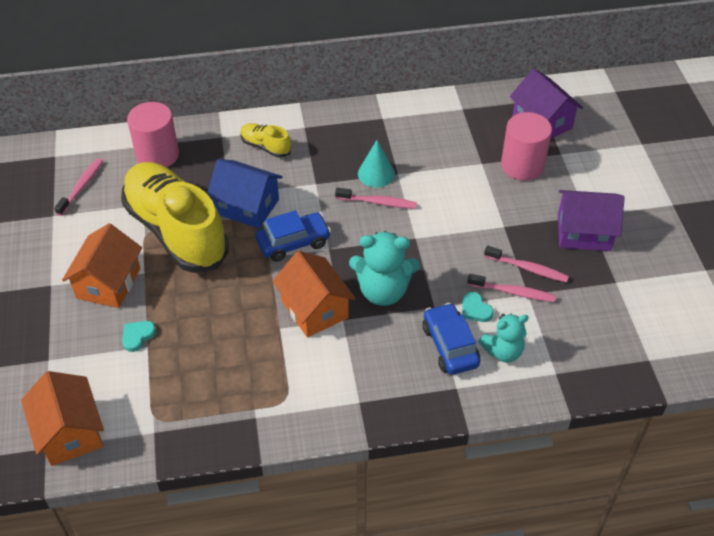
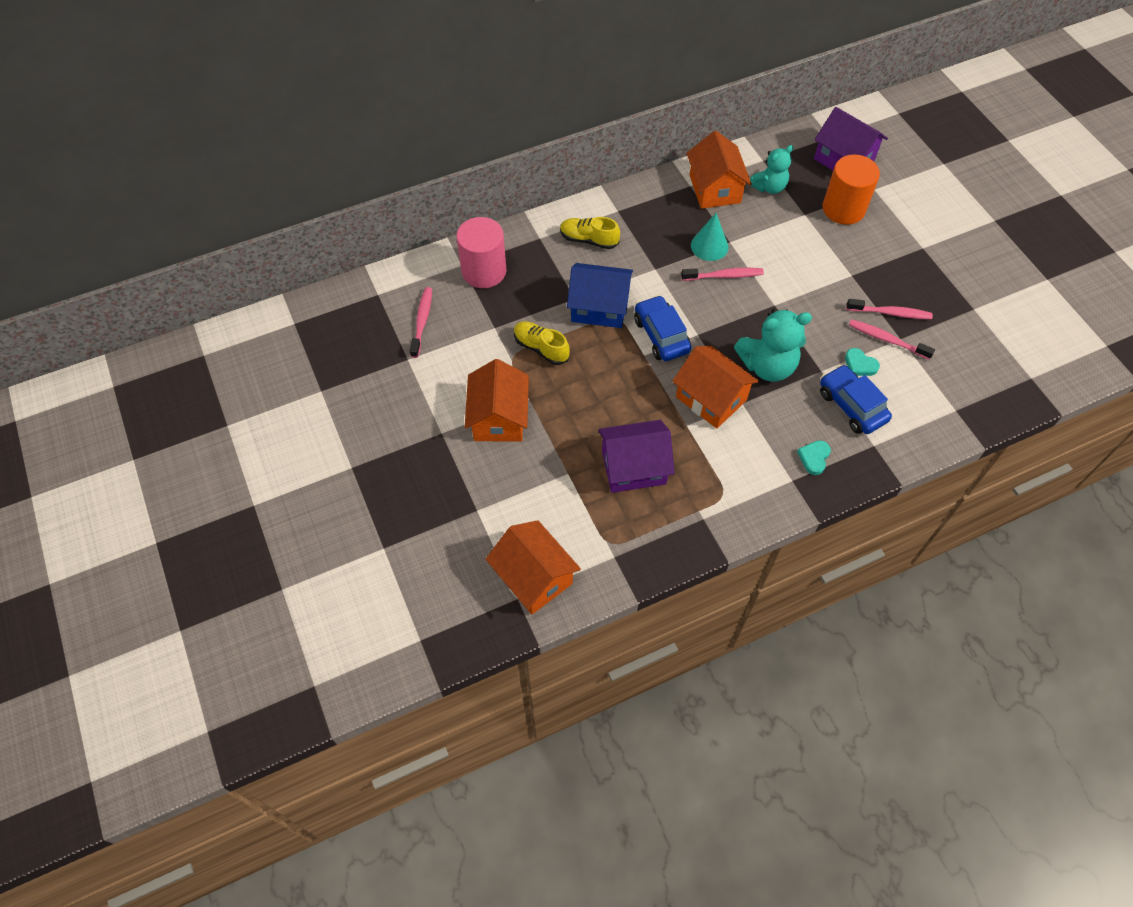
camera: 15 degrees left, 10 degrees up
yellow shoe [121,162,229,273] -> yellow shoe [514,321,570,365], size x0.42
turquoise heart [122,321,156,352] -> turquoise heart moved to [797,440,831,475]
blue car [255,210,331,262] -> blue car turned 75 degrees counterclockwise [634,295,691,361]
pink toothbrush [467,274,556,302] -> pink toothbrush turned 150 degrees counterclockwise [849,319,935,360]
turquoise teddy bear [479,314,529,362] -> turquoise teddy bear moved to [750,145,793,194]
pink cylinder [501,112,552,181] -> orange cylinder [823,154,880,225]
purple house [558,190,625,251] -> purple house moved to [598,420,675,493]
none -> orange house [687,131,752,209]

